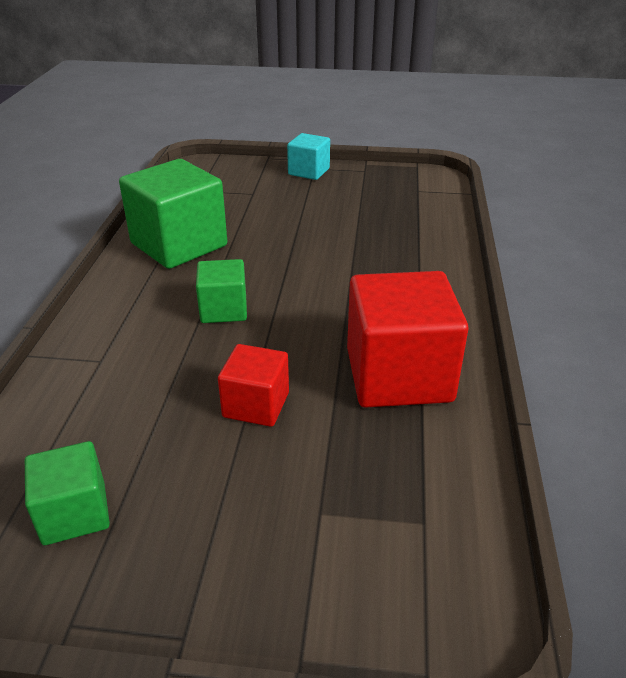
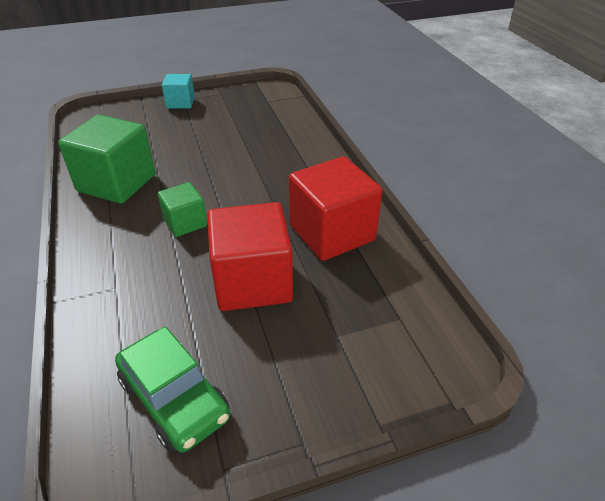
camera: 25 degrees left, 5 degrees up
green cube [25,441,110,545] -> green car [115,326,230,453]
red cube [218,344,289,427] -> red cube [207,202,293,311], size x1.83

